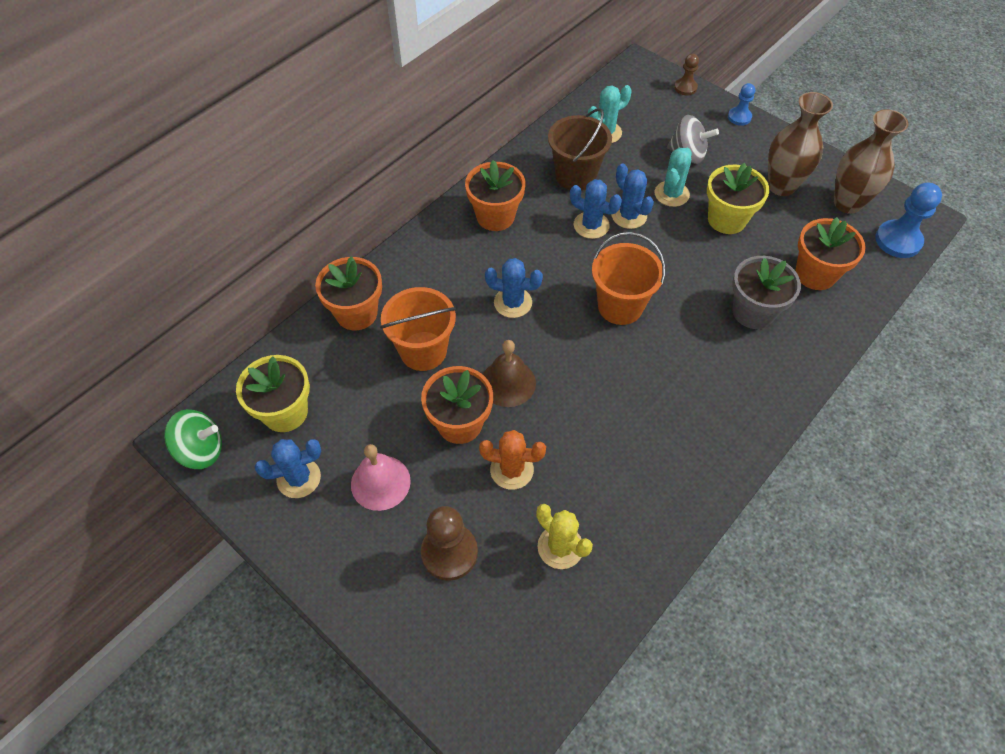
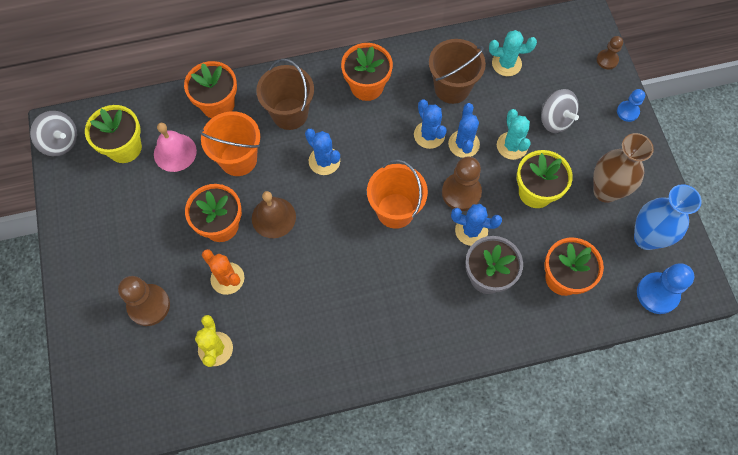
camera: 35 degrees right, 10 degrees up
green spinning top [164,409,222,469] -> grey spinning top [30,111,77,156]
blue cactus [255,439,322,498] -> blue cactus moved to [451,204,502,246]
pink bell [351,444,411,511] -> pink bell moved to [154,123,197,172]
turquoise cactus [655,148,692,207] -> turquoise cactus turned 75 degrees counterclockwise [497,109,531,160]
brown vase [834,109,908,214] -> blue vase [634,184,702,250]
none -> brown bucket [256,59,314,130]
none -> brown pawn [442,157,482,211]

